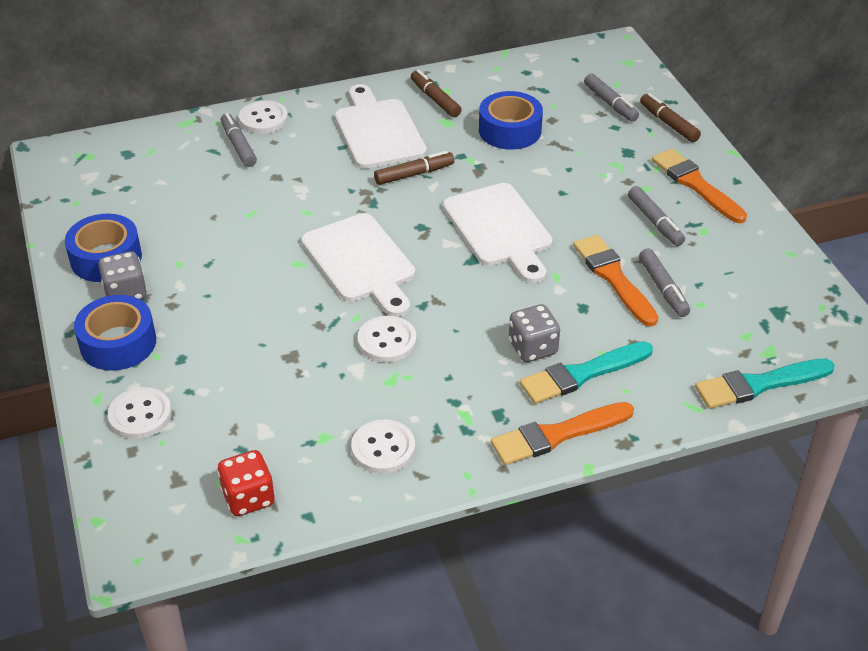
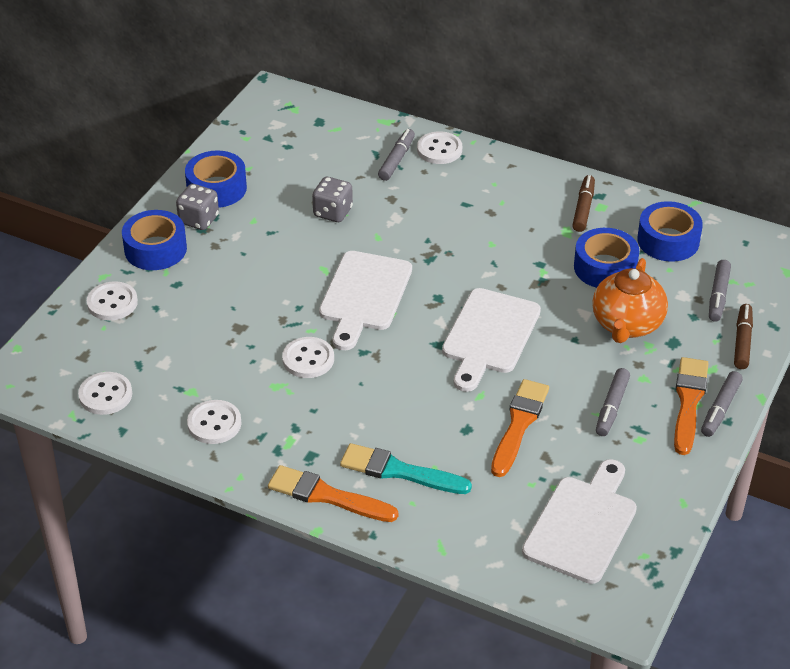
camera: 45 degrees right, 0 degrees up
red dice [217,450,275,516] -> white button [78,372,132,415]
white cutting board [335,84,427,169] -> white cutting board moved to [522,459,637,584]
brown marker [374,151,454,185] -> none
grey dice [509,304,560,362] -> grey dice moved to [312,177,353,222]
grey marker [639,248,690,317] -> grey marker moved to [701,371,743,437]
turquoise brush [695,359,835,409] -> none
none -> orange teapot [592,258,668,343]
none -> blue tape [637,201,703,262]

